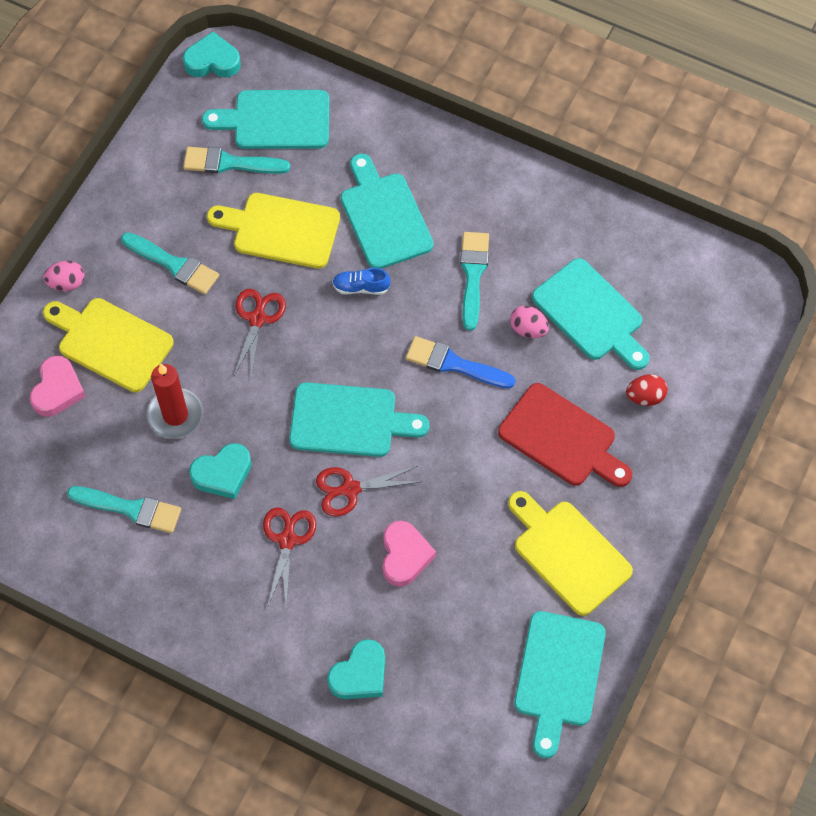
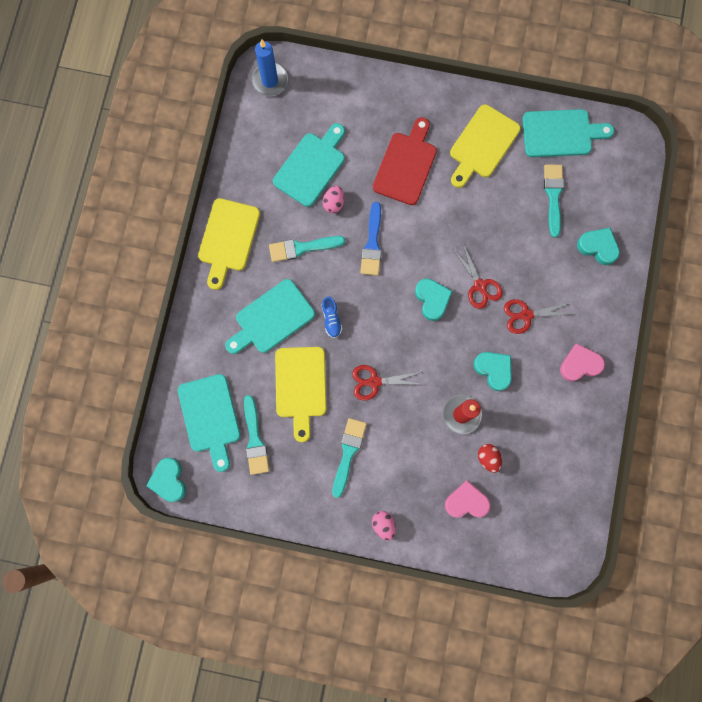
camera: 105 degrees left, 15 degrees up
yellow cutting board [43,298,174,392] -> yellow cutting board moved to [198,198,260,290]
turquoise brush [67,486,181,533] -> turquoise brush moved to [544,165,564,237]
turquoise cutting board [289,382,429,457] -> turquoise heart [415,278,452,321]
pink heart [383,521,436,587] -> pink heart moved to [560,344,605,381]
red egg [626,374,668,406] -> red egg moved to [478,444,502,473]
none -> blue candle [251,39,288,96]

